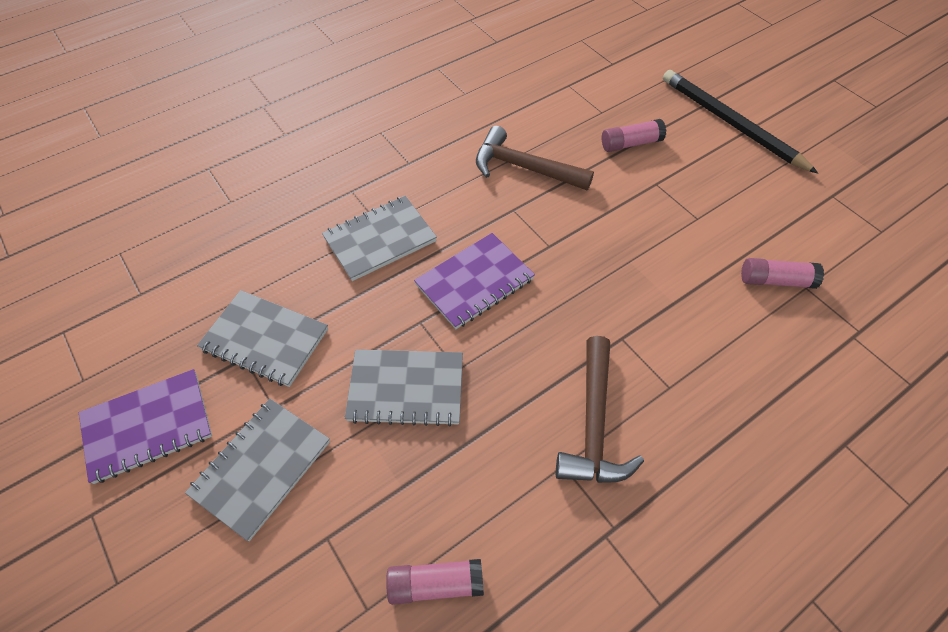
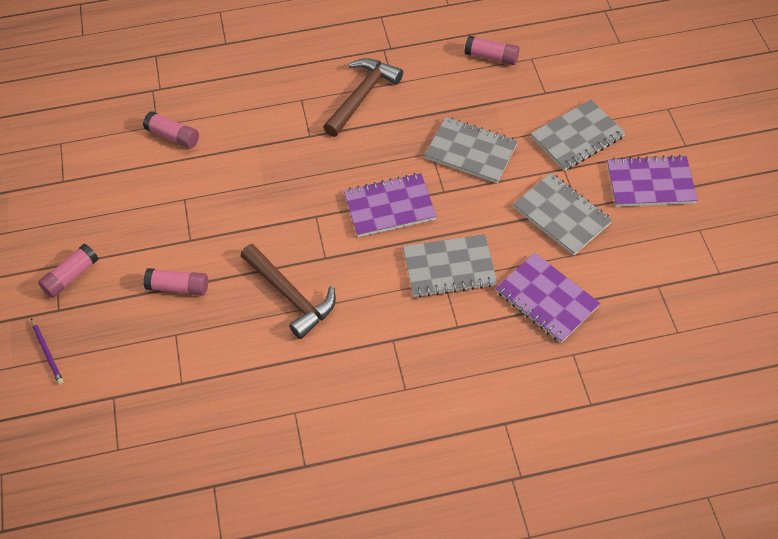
camera: 155 degrees left, 0 degrees up
black pencil [663,70,818,174] -> pink glue stick [38,244,99,298]
none -> purple pencil [31,318,64,385]
none -> purple notebook [496,253,601,343]

